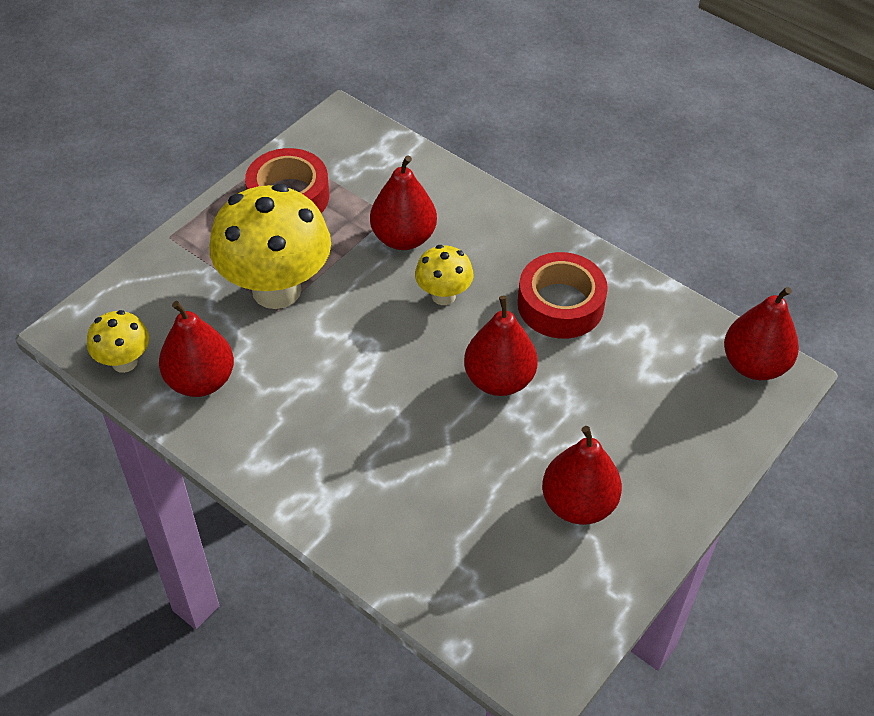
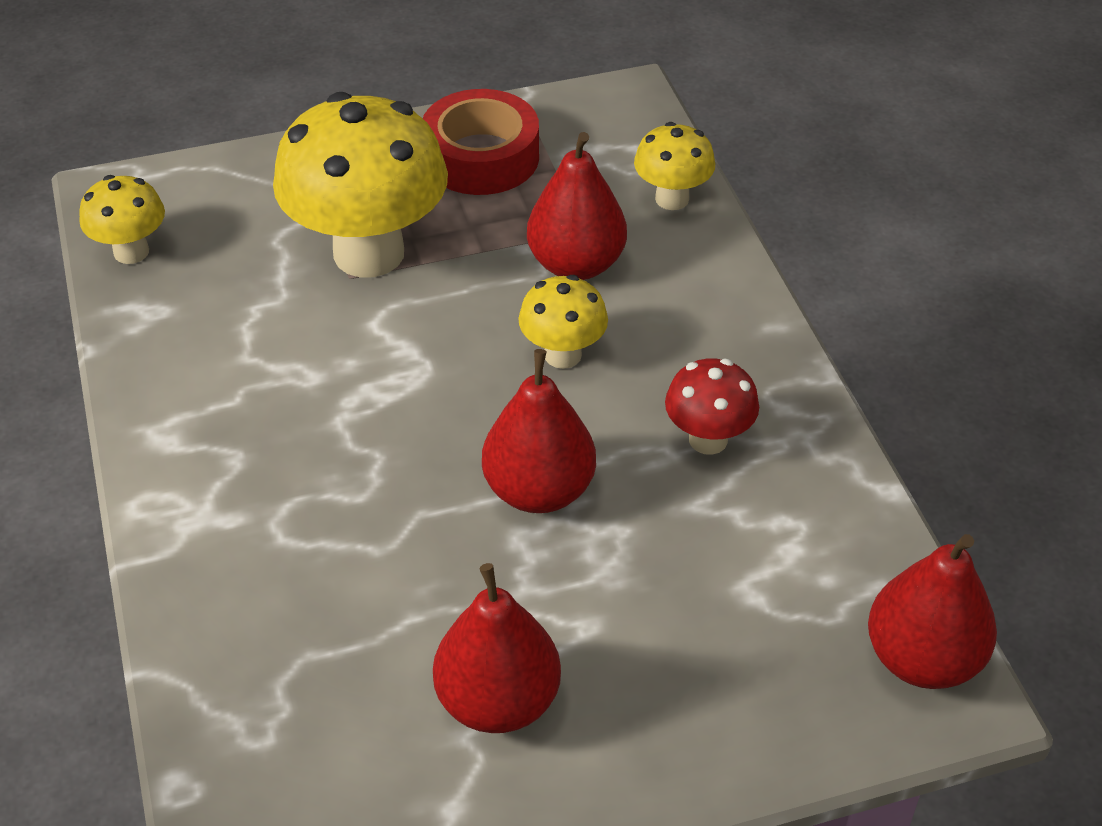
camera: 35 degrees right, 5 degrees down
red pear [159,301,234,397] -> none
red tape [518,252,608,339] -> red mushroom [665,358,759,455]
none -> yellow mushroom [634,122,715,210]

